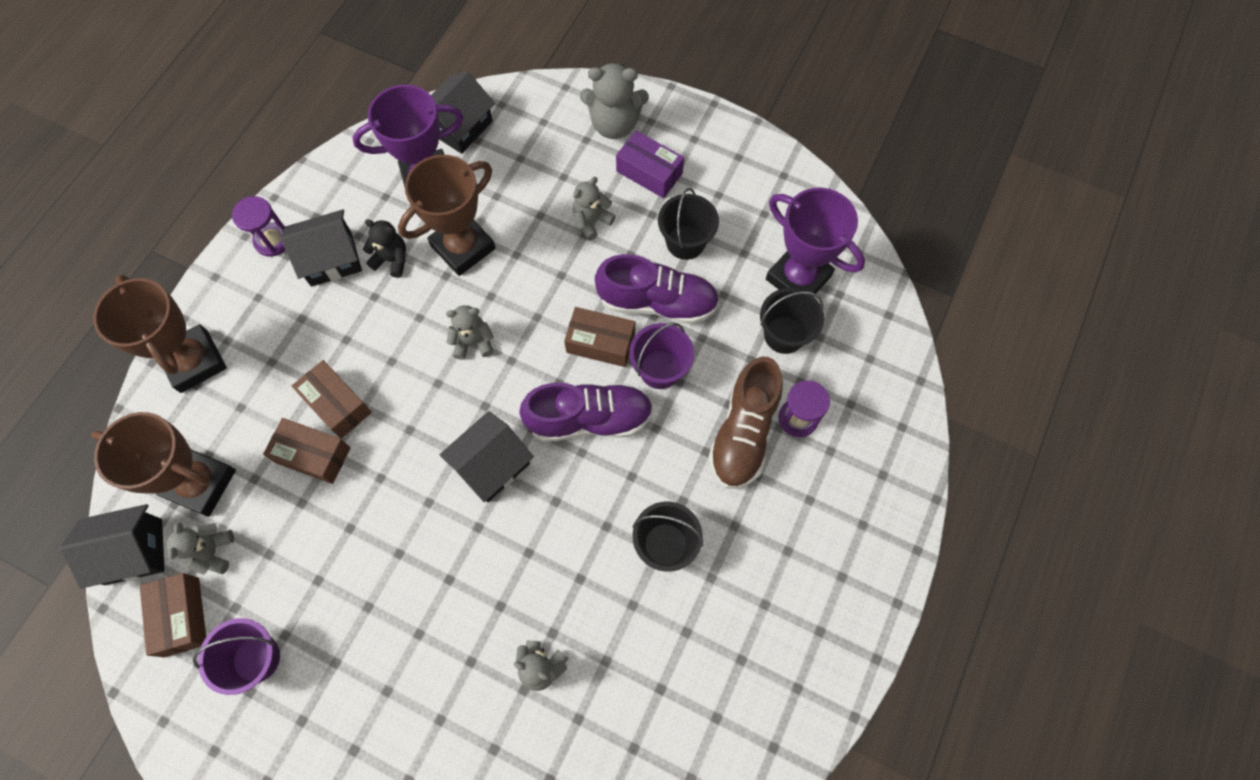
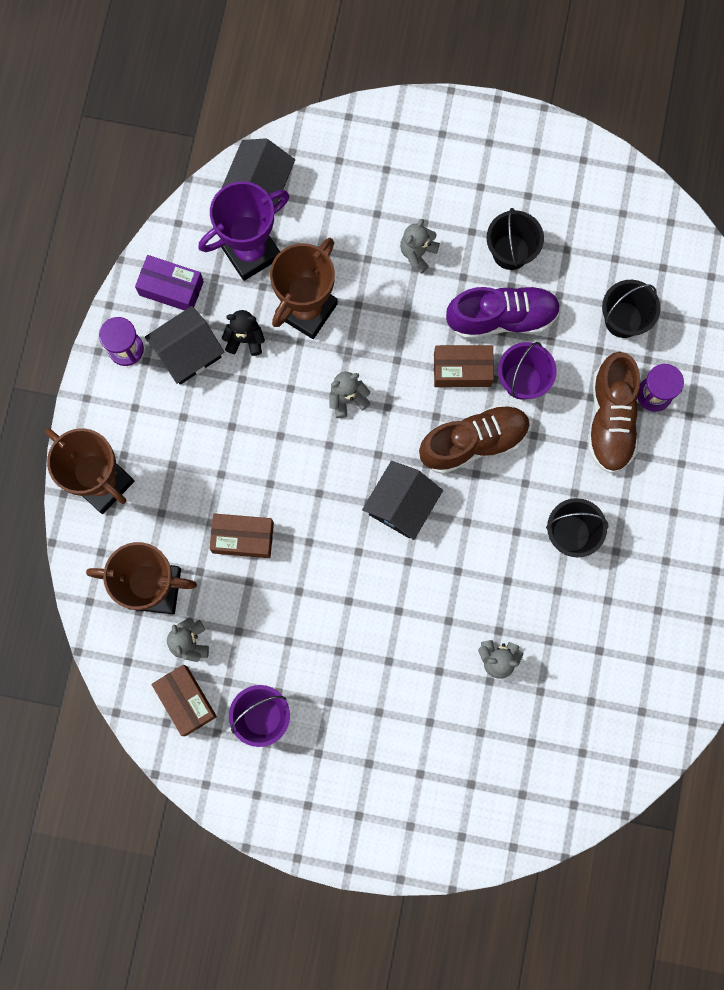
camera: 15 degrees left, 10 degrees up
black house [60,504,165,589] -> none
brown box [292,360,372,438] -> none
purple shoe [519,383,653,442] -> brown shoe [419,404,530,474]
grey teddy bear [580,62,649,139] -> none
purple box [616,130,684,198] -> purple box moved to [135,255,204,310]
purple trophy [766,188,865,294] -> none

